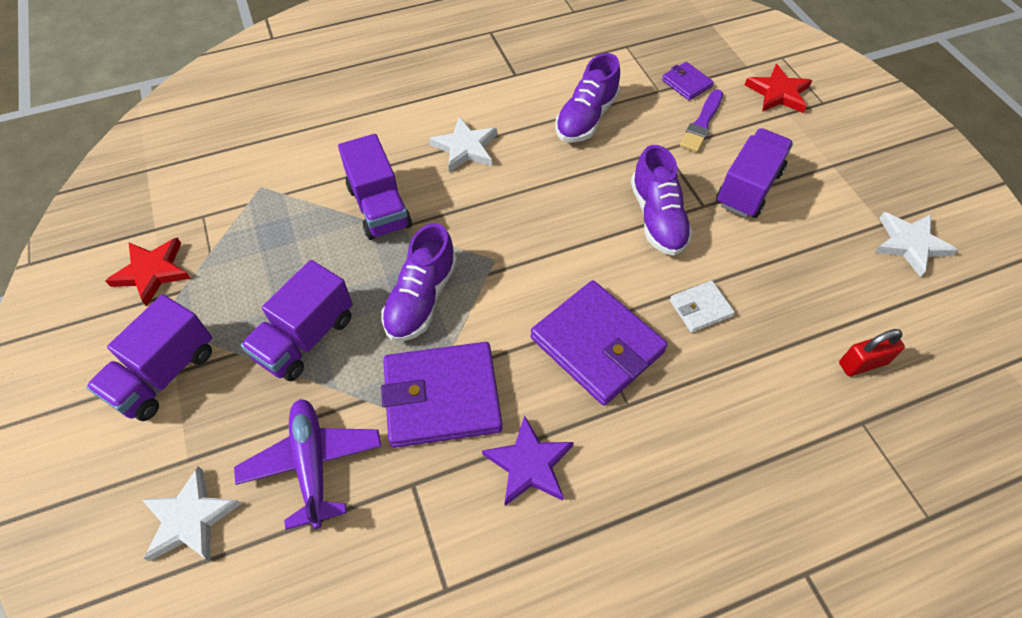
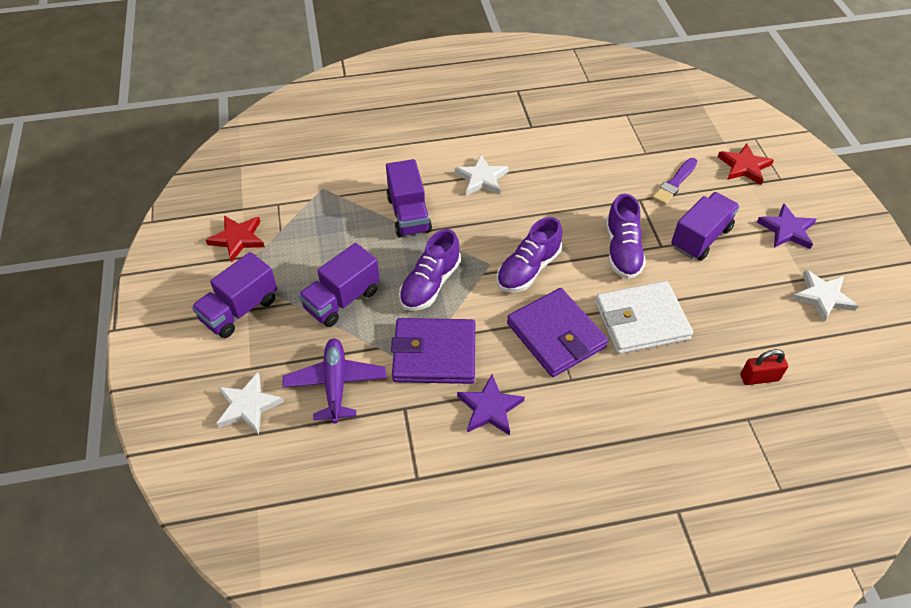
camera: 10 degrees right, 5 degrees down
purple shoe [555,53,620,143] -> purple shoe moved to [497,217,562,292]
purple wallet [662,62,714,100] -> none
white wallet [670,280,735,333] -> white wallet [595,281,693,354], size x2.04
none -> purple star [757,203,816,249]

